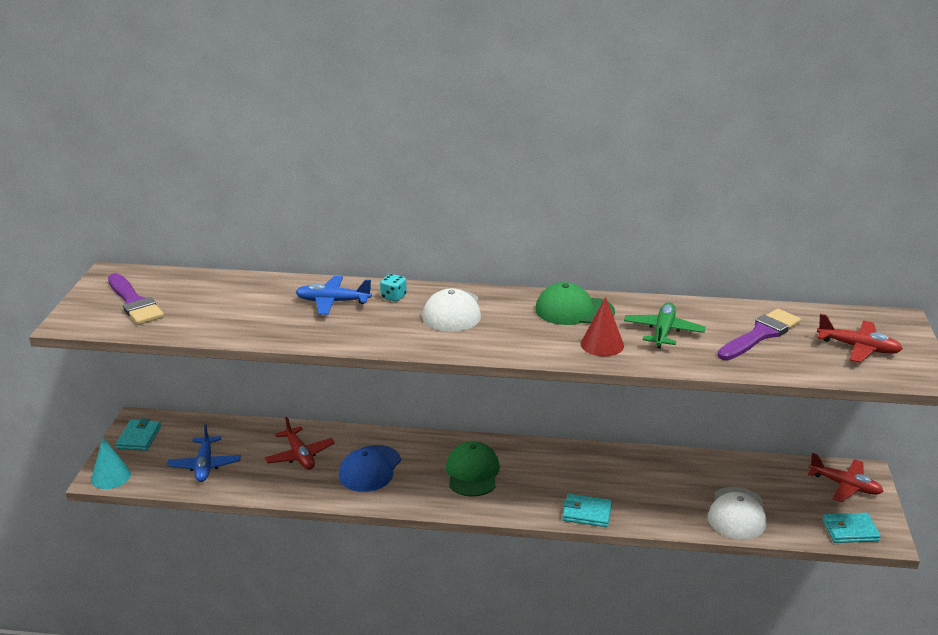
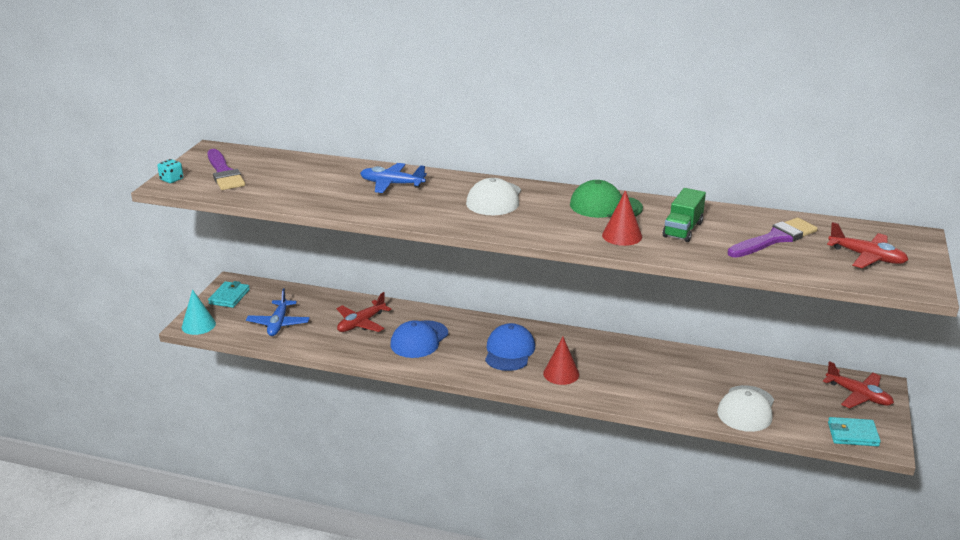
camera: 10 degrees right, 0 degrees up
red plane [265,417,335,470] -> red plane turned 60 degrees clockwise [337,292,392,332]
turquoise dice [380,274,407,302] -> turquoise dice moved to [157,159,183,183]
green cap [446,441,500,497] -> blue cap [485,323,535,371]
turquoise wallet [562,494,612,527] -> none
green plane [624,303,706,348] -> green truck [663,188,706,242]
none -> red cone [543,337,579,385]

